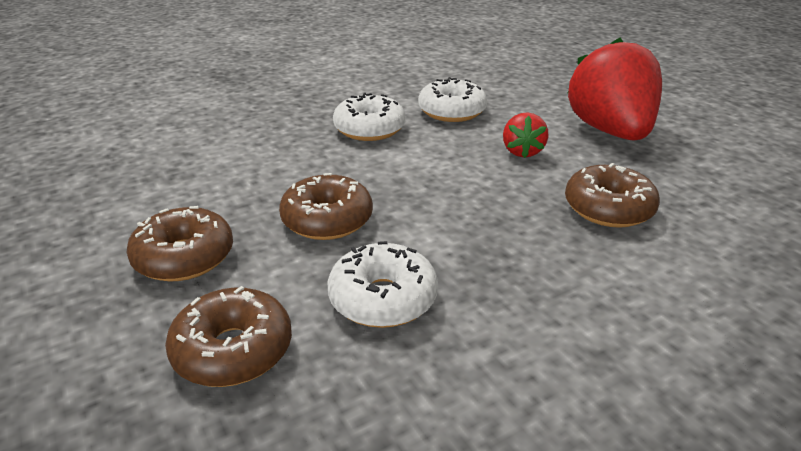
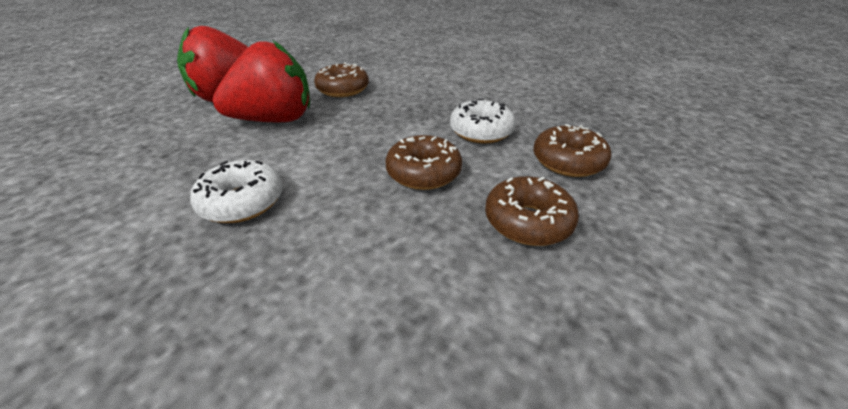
camera: 115 degrees left, 5 degrees up
white donut [418,77,487,122] -> none
red strawberry [503,112,549,158] -> red strawberry [213,41,310,122], size x2.15

